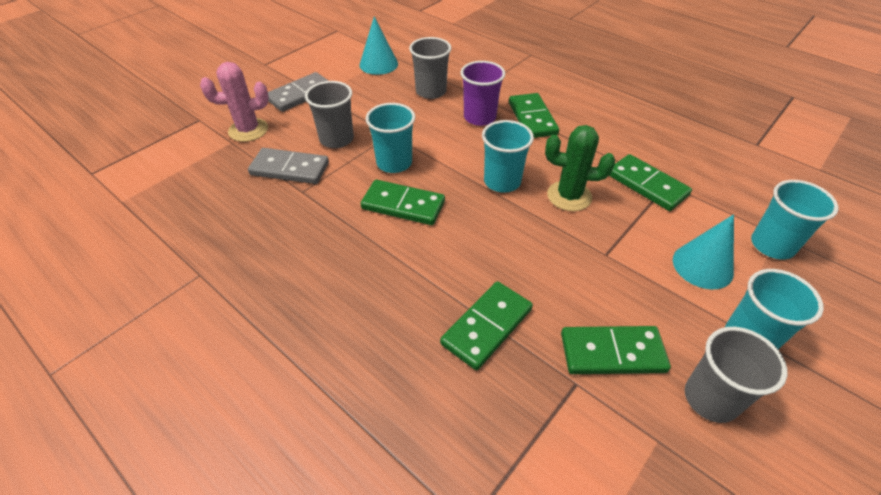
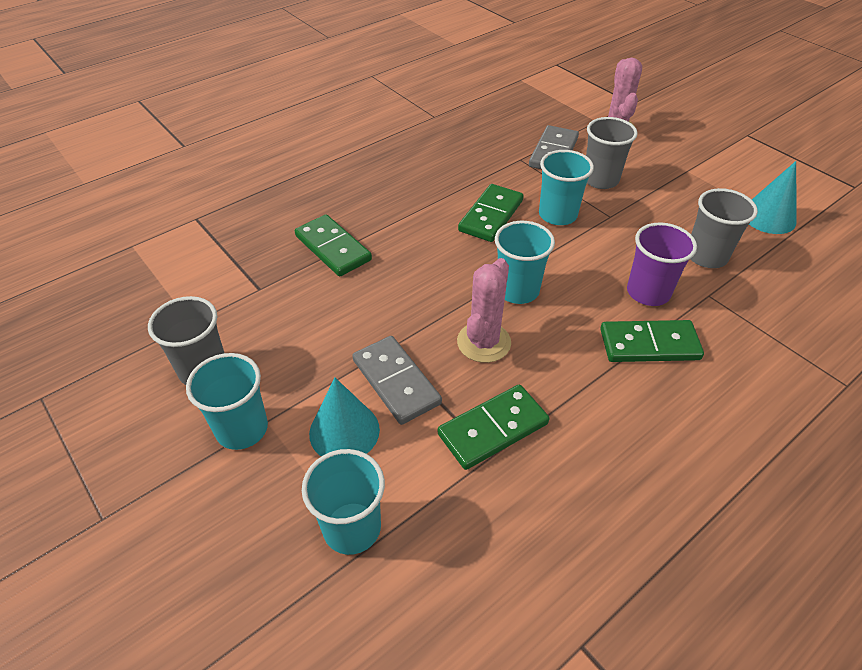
camera: 100 degrees right, 0 degrees up
grey domino [268,72,329,112] -> grey domino moved to [352,336,442,425]
green cactus [545,125,615,211] -> pink cactus [457,258,511,363]
green domino [561,326,671,374] -> none

